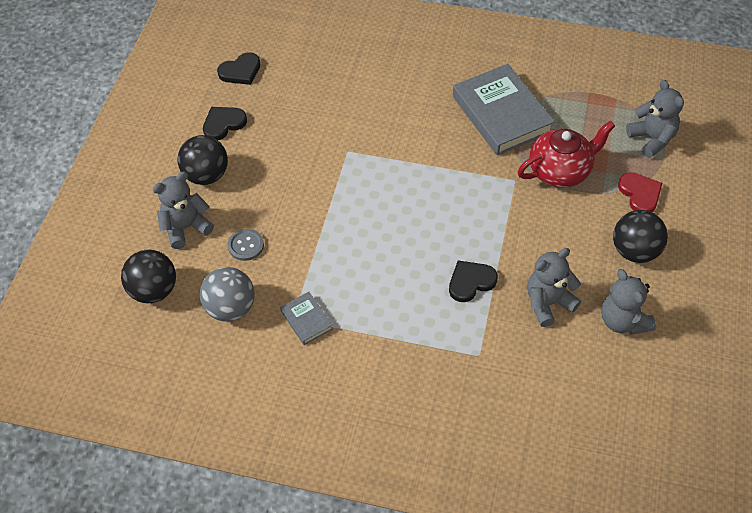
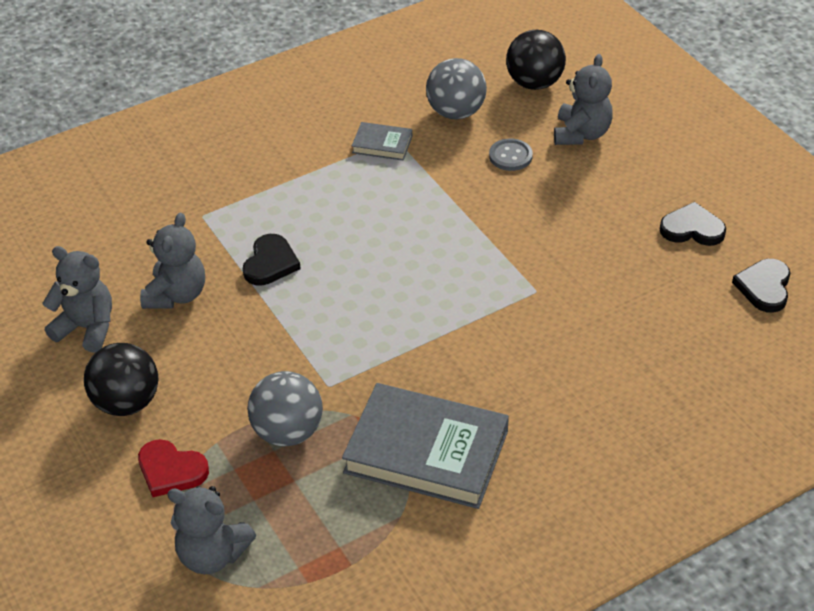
camera: 135 degrees right, 10 degrees down
black ball [177,135,228,185] -> none
black heart [203,107,247,140] -> black heart turned 90 degrees counterclockwise [660,202,726,246]
red teapot [518,121,615,188] -> grey ball [247,371,323,446]

